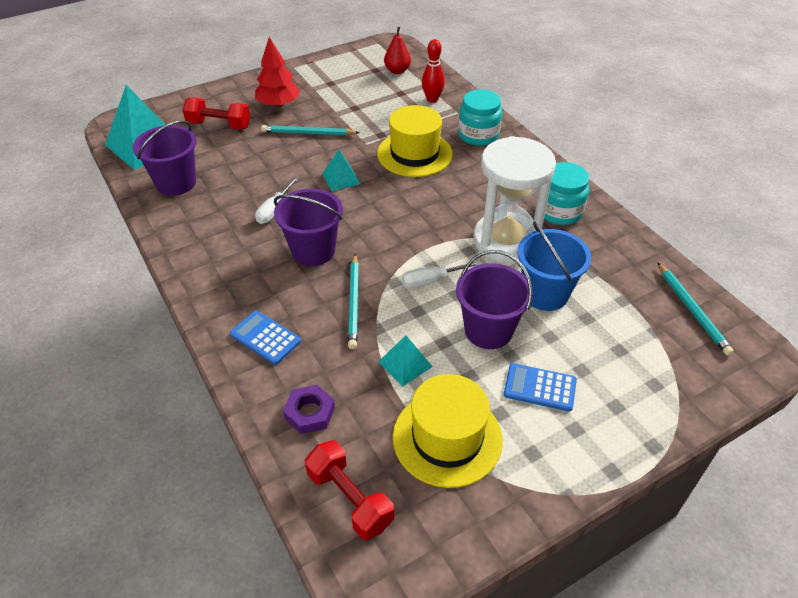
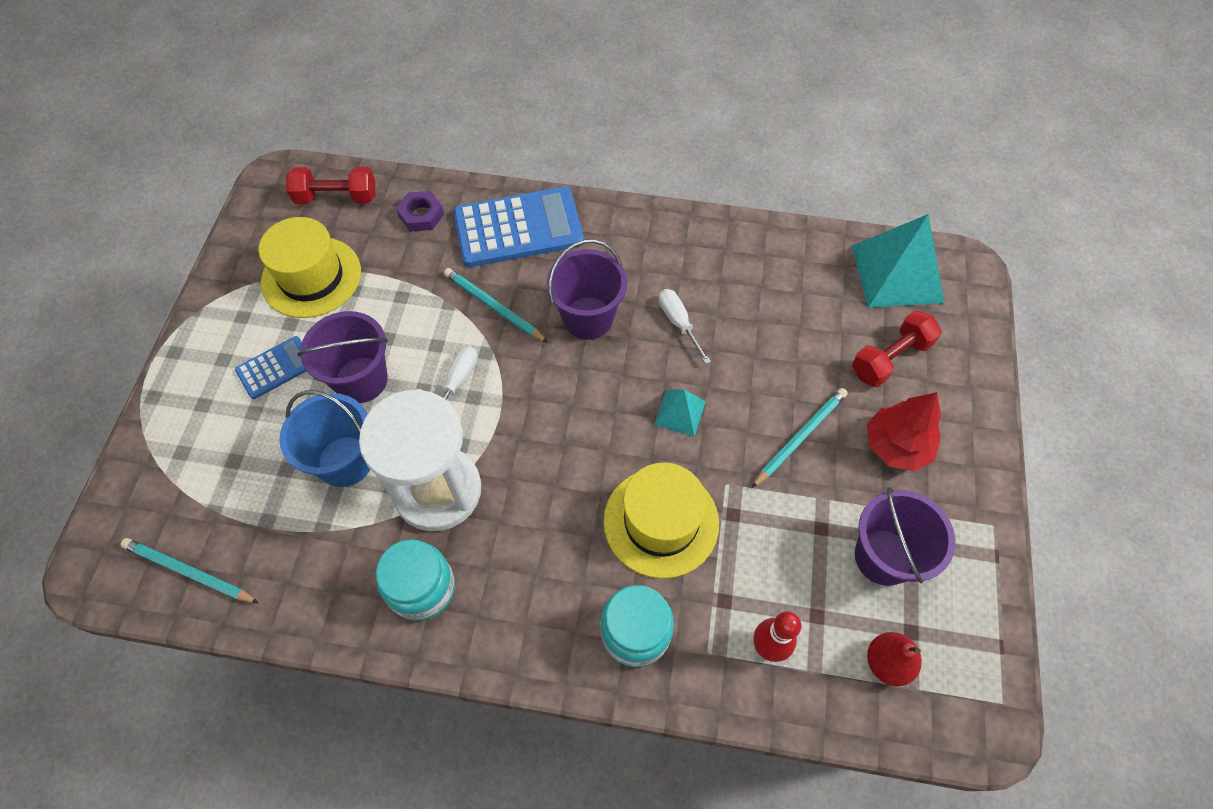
camera: 130 degrees right, 15 degrees up
purple bucket [133,120,196,196] -> purple bucket moved to [855,487,956,586]
blue calculator [230,311,301,365] -> blue calculator [453,187,584,267], size x1.93
turquoise pyramid [379,335,433,387] -> none

